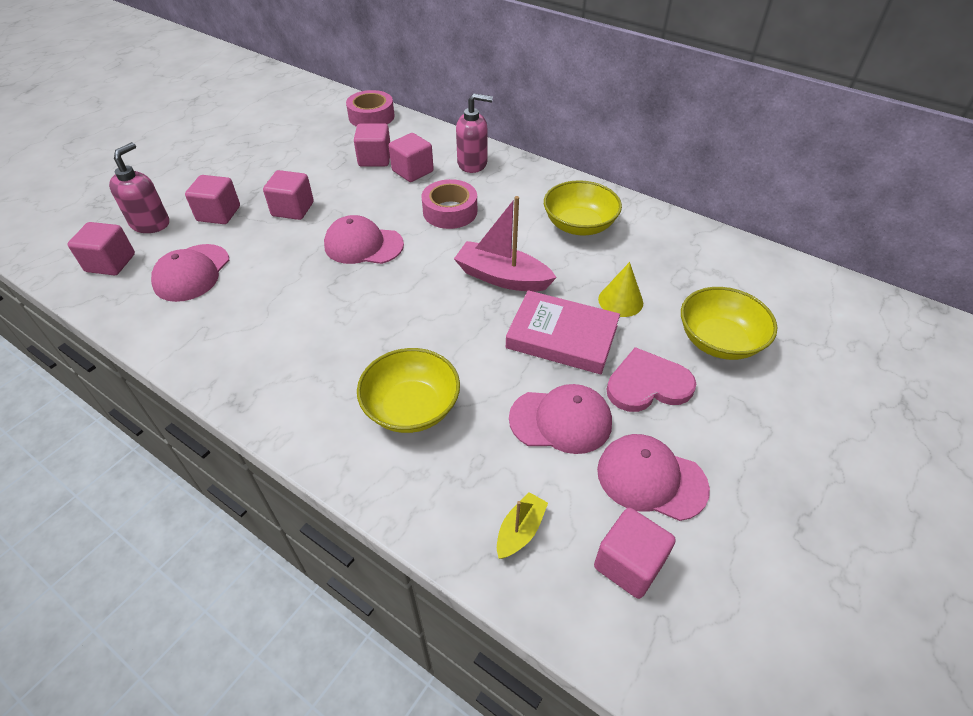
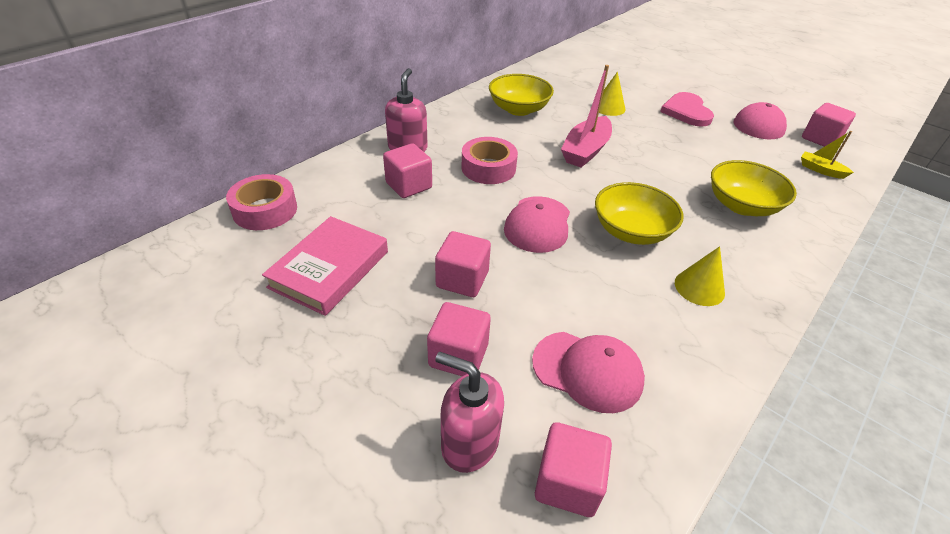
camera: 85 degrees left, 5 degrees down
pink cube [354,123,390,167] -> none
pink book [506,290,620,374] -> pink book moved to [262,216,388,316]
pink cap [509,384,612,454] -> none
yellow bowl [681,287,777,360] -> yellow bowl moved to [595,182,684,245]
none -> yellow cone [675,246,725,306]

